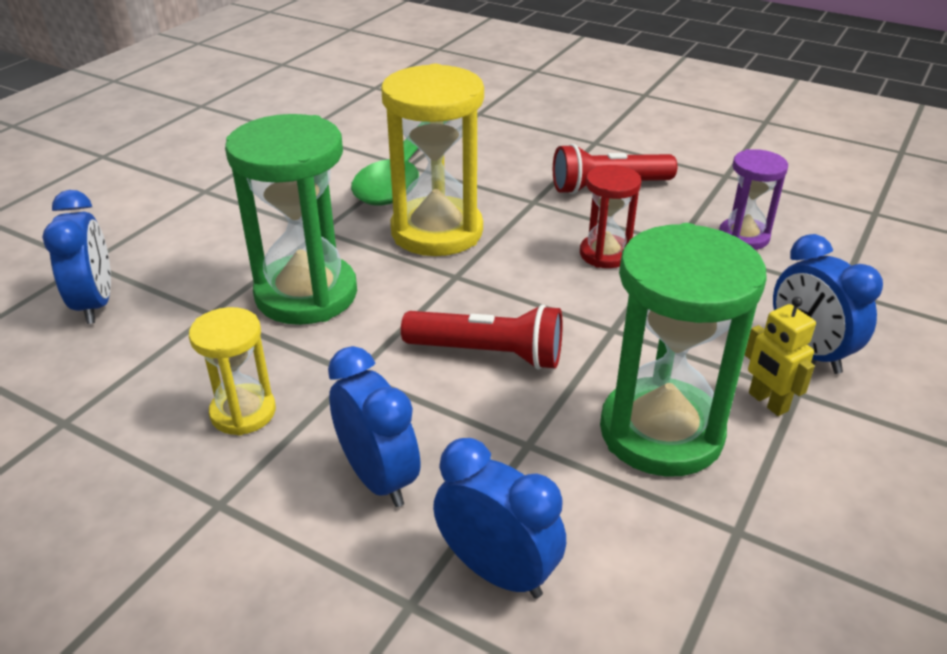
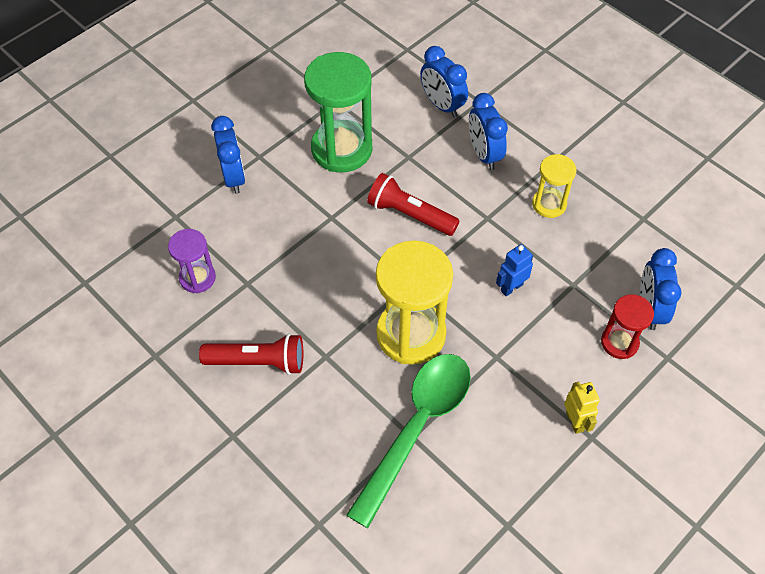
camera: 165 degrees left, 20 degrees up
green hourglass [225,114,357,325] -> blue robot [496,244,533,296]
red hourglass [580,165,641,268] -> red hourglass moved to [601,294,654,359]
yellow robot [745,297,816,416] -> yellow robot moved to [564,382,600,434]

